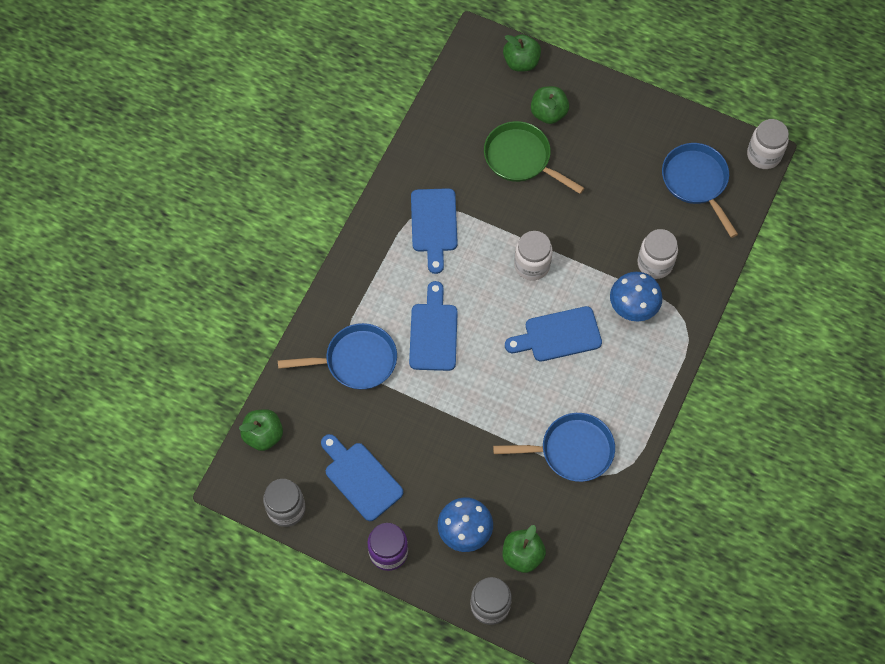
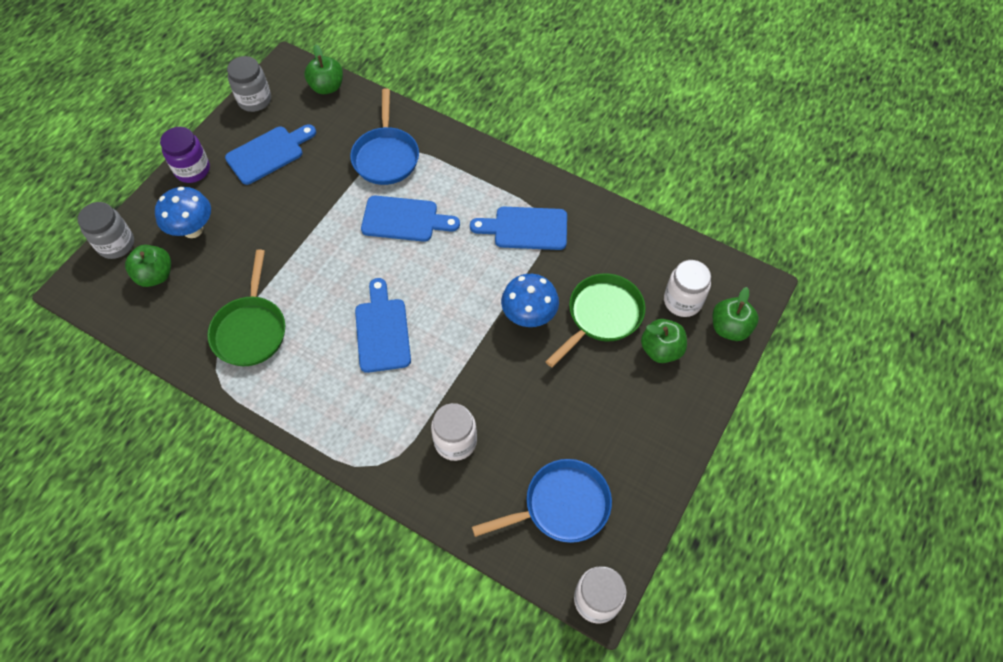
camera: 95 degrees right, 5 degrees down
blue pan [493,413,615,482] -> green pan [207,250,285,366]
white jar [514,231,552,281] -> white jar moved to [664,260,711,317]
blue mushroom [610,272,663,322] -> blue mushroom moved to [501,274,559,327]

